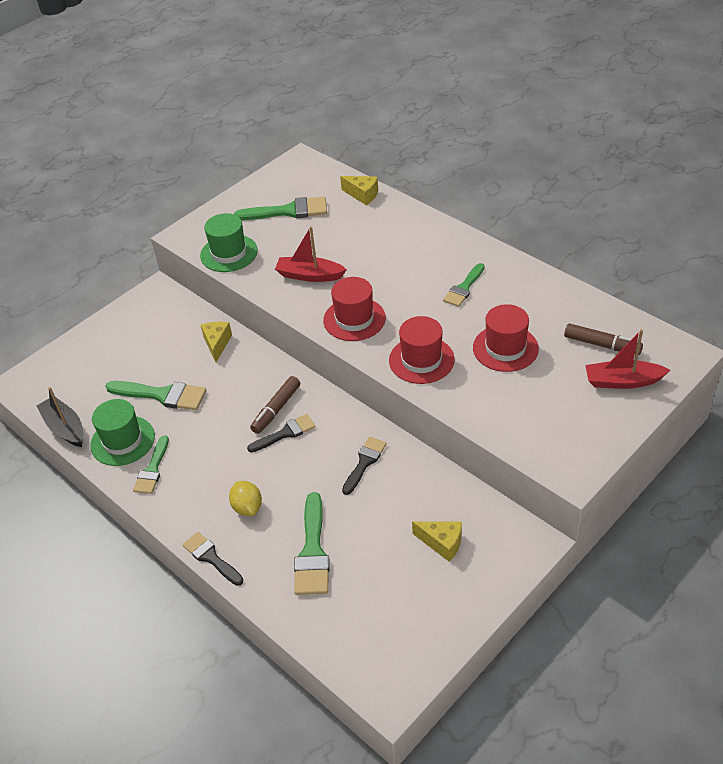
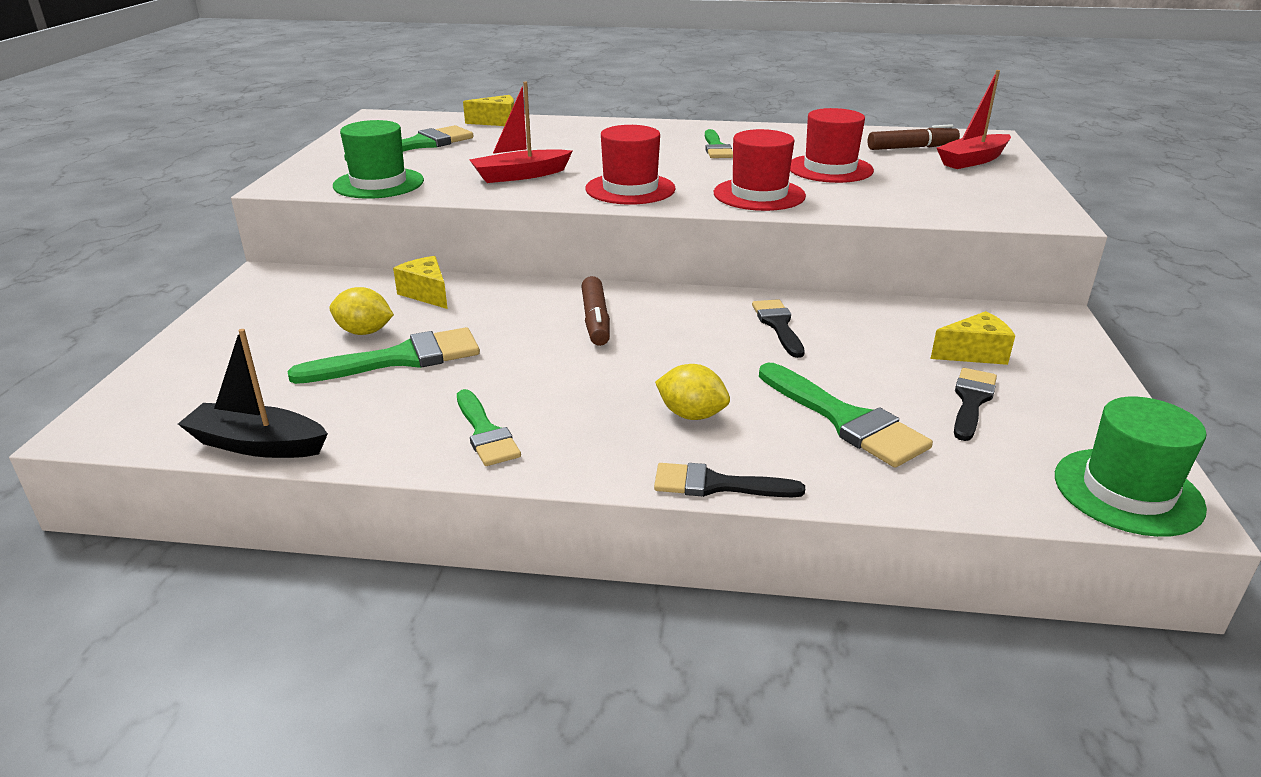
camera: 40 degrees left, 15 degrees down
green hat [90,399,155,466] -> green hat moved to [1055,397,1207,537]
black brush [247,414,316,453] -> black brush moved to [954,368,997,441]
none -> yellow lemon [330,287,394,335]

